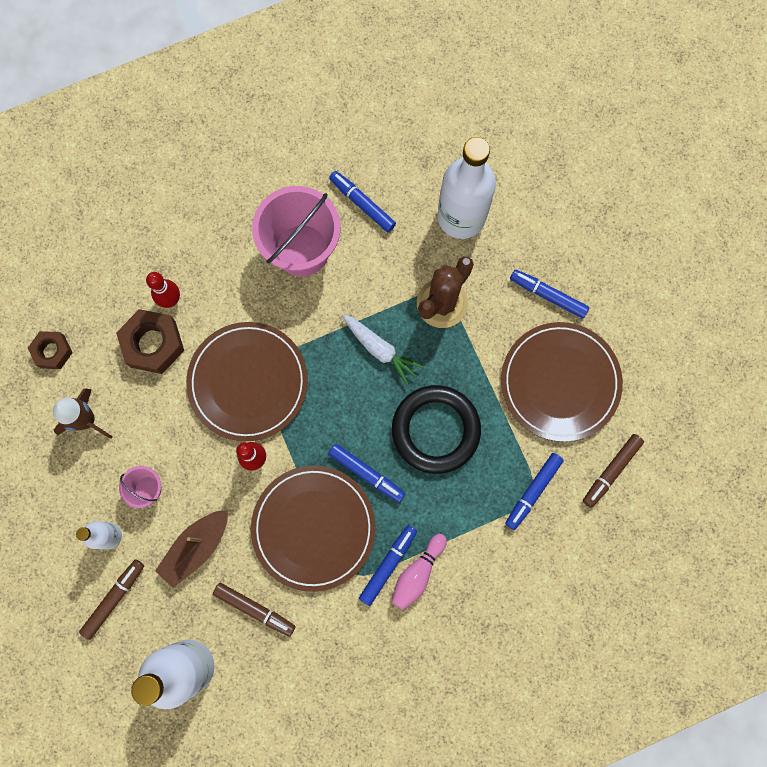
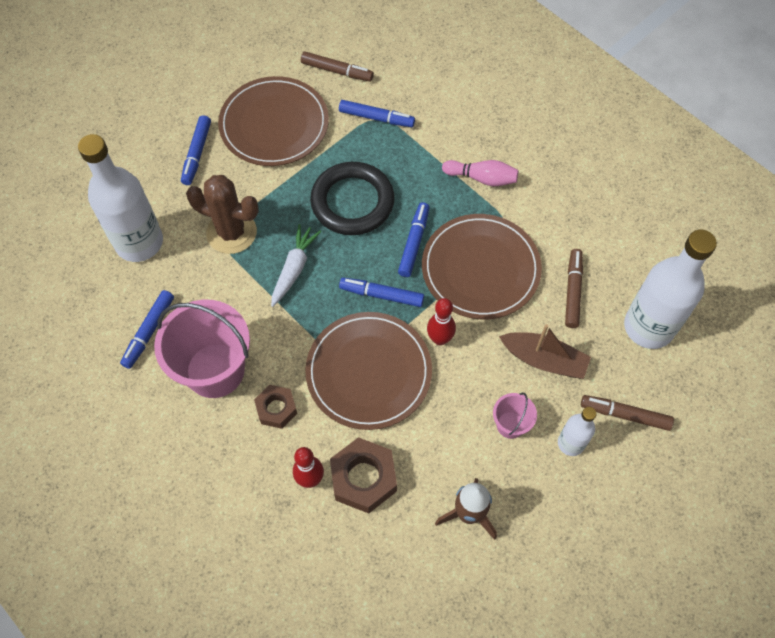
camera: 110 degrees left, 15 degrees down
brown nut [28,331,72,369] -> brown nut moved to [254,385,297,429]
blue marker [359,525,417,606] -> blue marker moved to [339,277,424,307]

